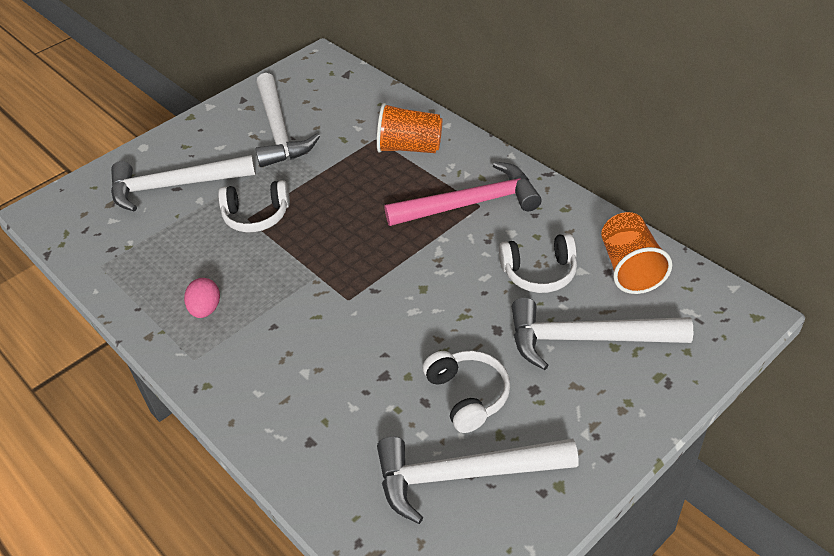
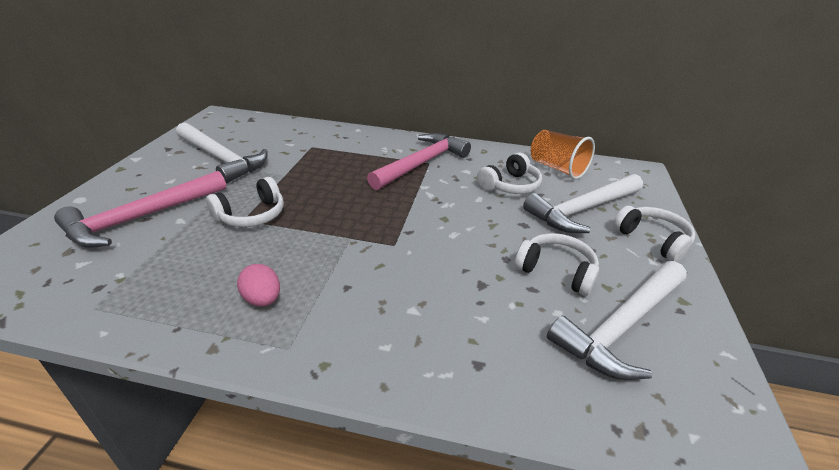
camera: 40 degrees left, 10 degrees down
white hammer [111,155,256,212] -> pink hammer [54,171,226,248]
orange cup [377,103,442,153] -> none
none -> white headphones [613,206,695,262]

